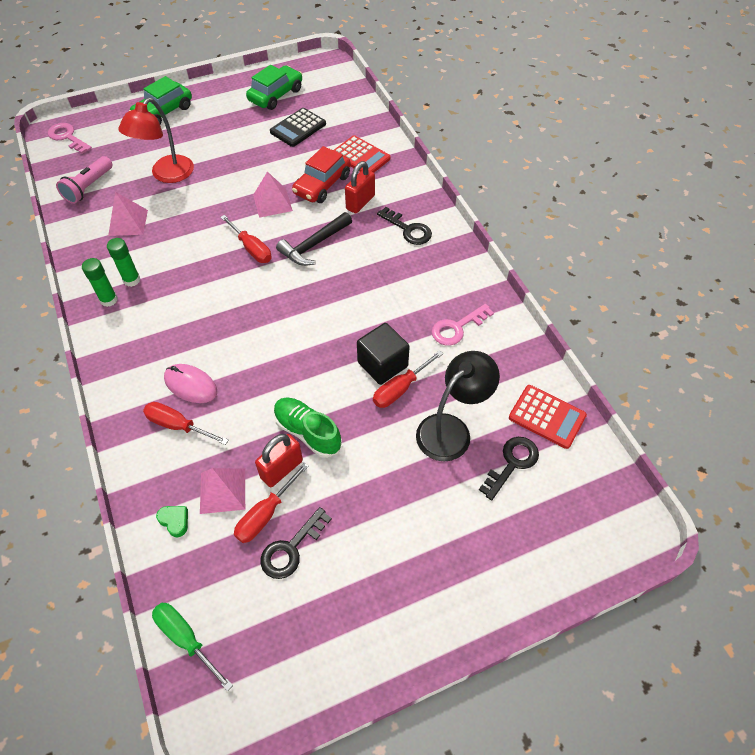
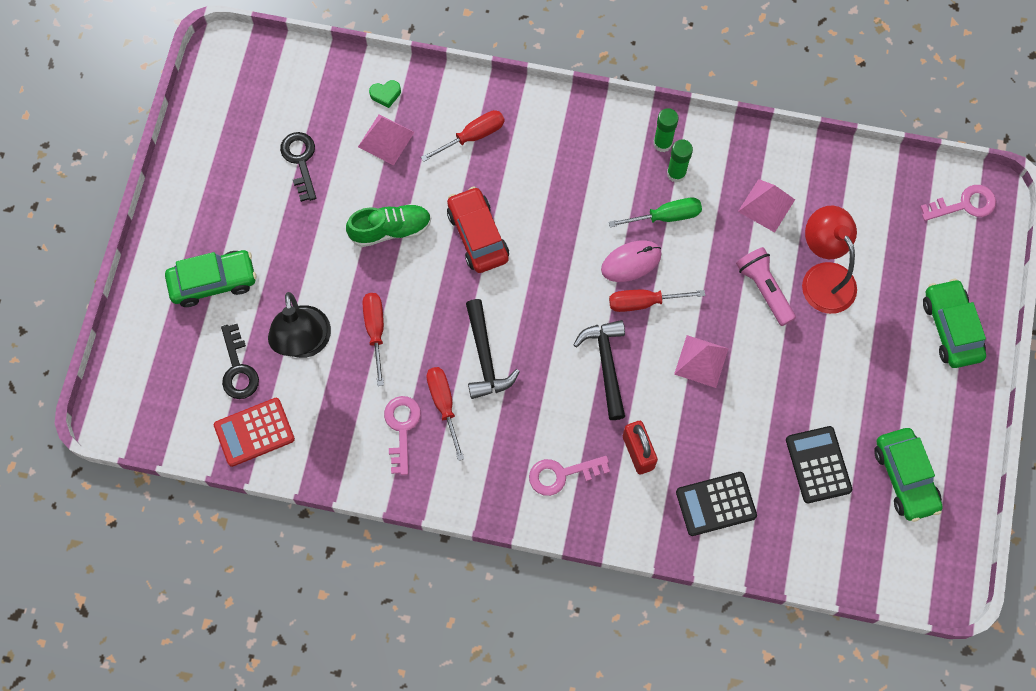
camera: 125 degrees right, 15 degrees up
pink flashlight [56,156,113,204] -> pink flashlight moved to [736,247,796,326]
green screwdriver [152,603,233,691] -> green screwdriver moved to [609,198,702,227]
pink mouse [164,364,217,403] -> pink mouse moved to [601,241,662,282]
red screwdriver [234,462,309,543] -> red screwdriver moved to [426,367,464,461]
red padlock [255,434,303,487] -> none
red car [292,146,351,203] -> red car moved to [447,187,509,273]
red calculator [333,135,390,172] -> black calculator [676,472,757,536]
black cube [357,323,410,385] -> none
black key [377,207,432,245] -> pink key [529,456,610,496]
none -> green car [165,250,256,307]
none -> black hammer [466,299,520,399]

